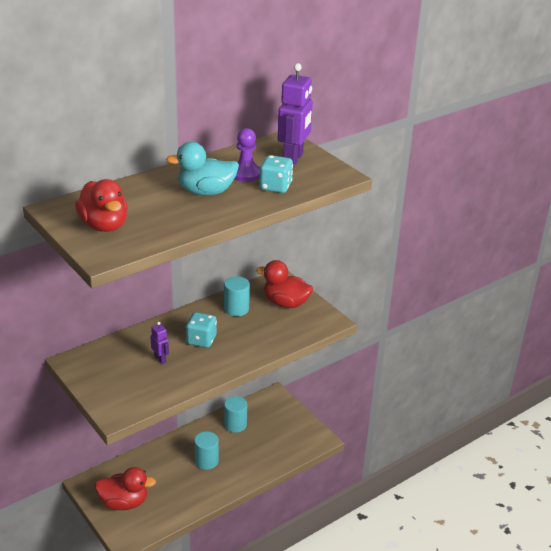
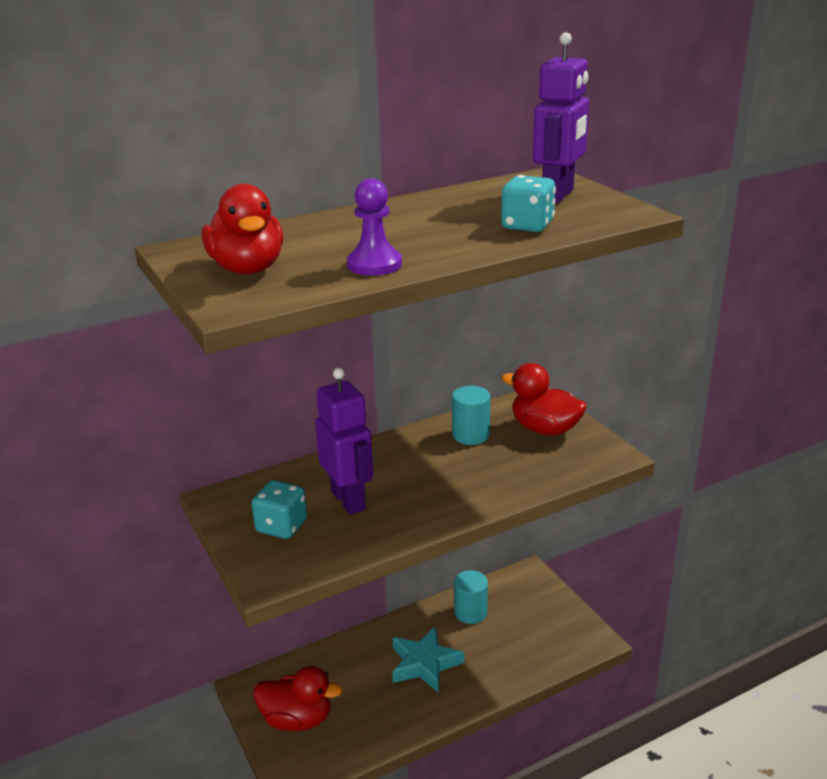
camera: 10 degrees right, 5 degrees down
purple robot [150,322,169,364] -> purple robot [315,368,373,515], size x2.09
turquoise duck [166,142,239,196] -> none
turquoise dice [186,312,217,348] -> turquoise dice moved to [252,480,307,539]
turquoise cylinder [194,431,219,470] -> turquoise star [392,627,464,692]
purple pawn [234,128,260,182] -> purple pawn moved to [347,178,402,276]

